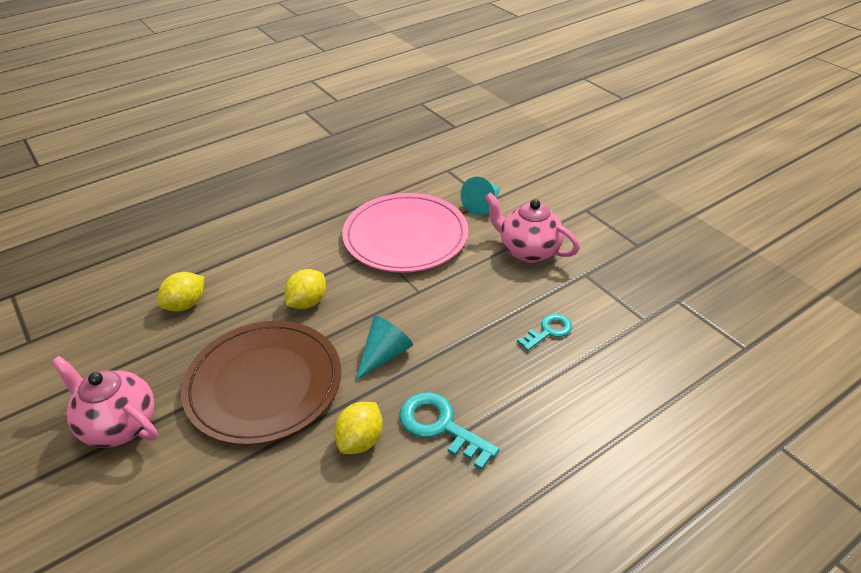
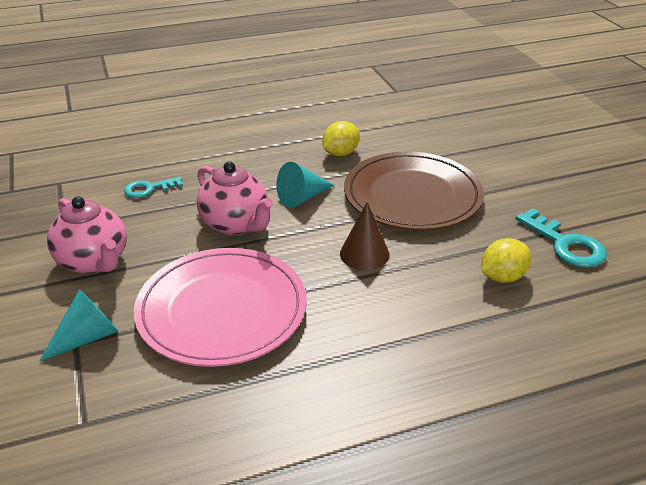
camera: 165 degrees left, 5 degrees down
pink teapot [51,356,158,448] -> pink teapot moved to [197,161,273,235]
yellow lemon [284,269,326,309] -> brown cone [340,202,390,270]
turquoise key [399,392,499,470] -> turquoise key moved to [515,208,607,268]

